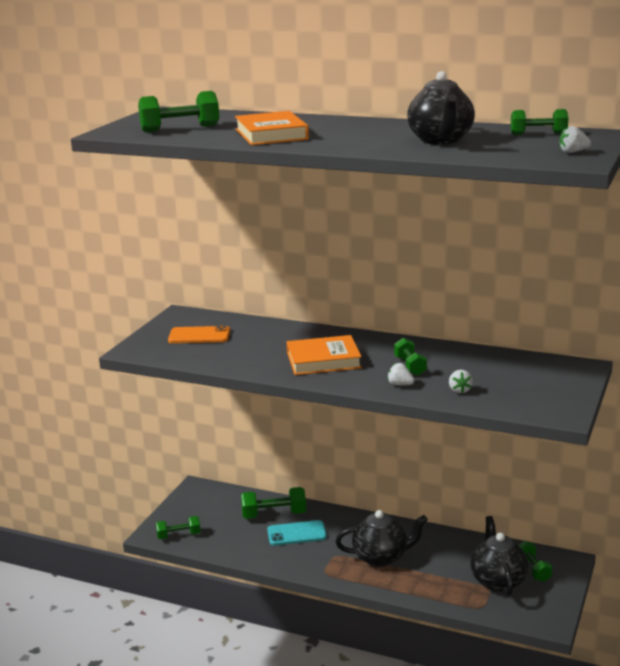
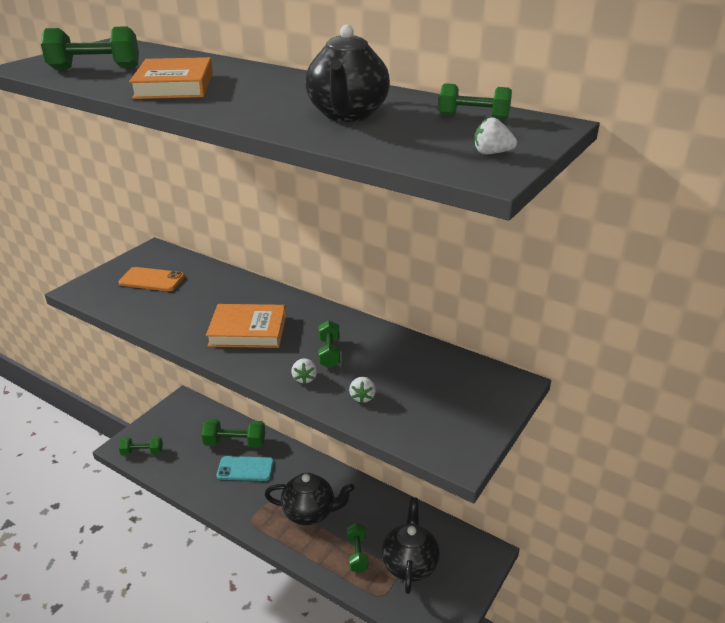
camera: 10 degrees right, 10 degrees up
white strawberry [387,363,414,386] -> white strawberry turned 135 degrees counterclockwise [291,358,317,384]
green dumbbell [518,541,552,582] -> green dumbbell moved to [347,523,369,573]

